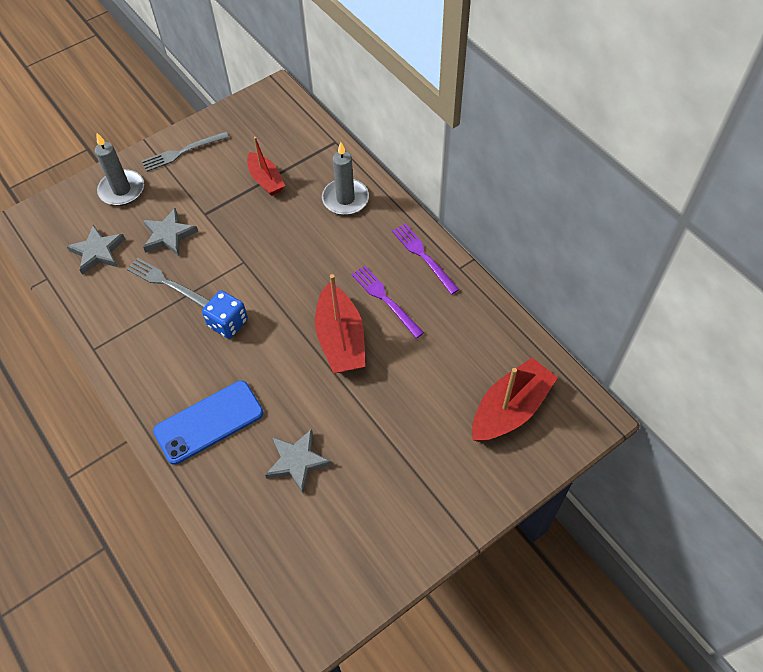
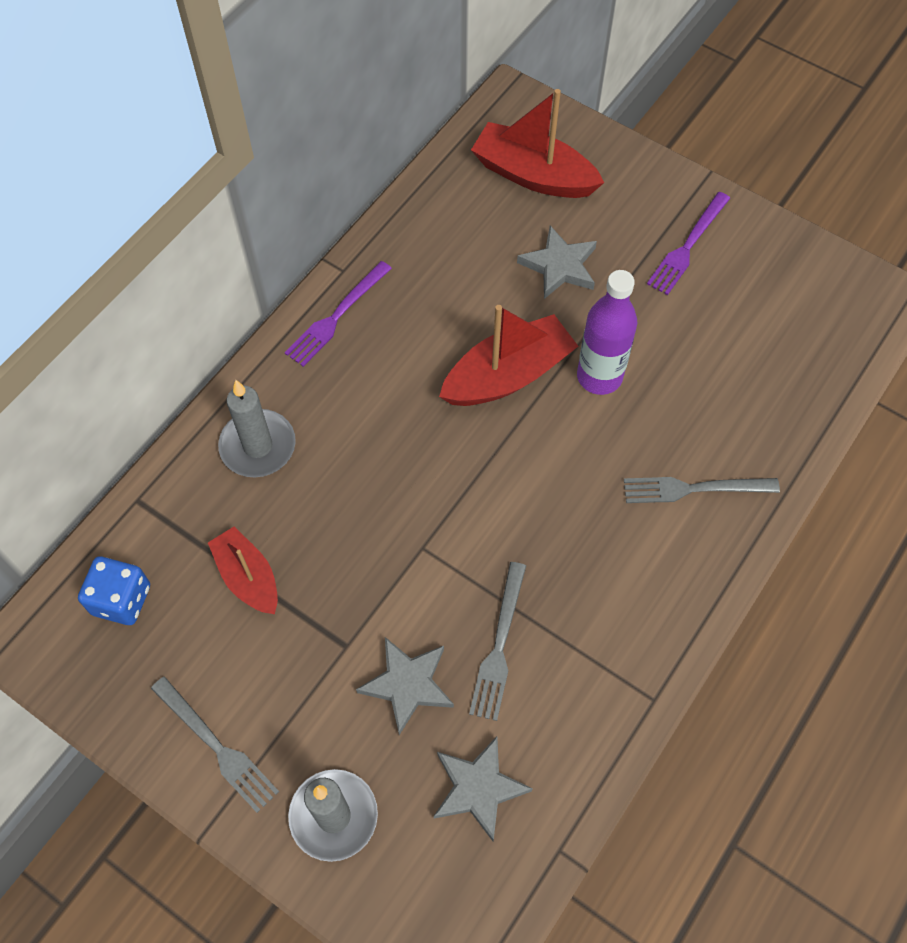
camera: 110 degrees left, 5 degrees up
blue phone [153,381,263,465] -> grey fork [624,477,780,503]
blue dice [202,290,248,339] -> blue dice moved to [78,556,150,625]
red boat [247,137,285,196] -> red boat turned 75 degrees counterclockwise [208,527,278,614]
grey star [265,429,332,493] -> grey star moved to [517,226,597,299]
purple fork [351,266,424,338] -> purple fork moved to [647,192,730,295]
none -> purple bottle [577,270,637,395]

